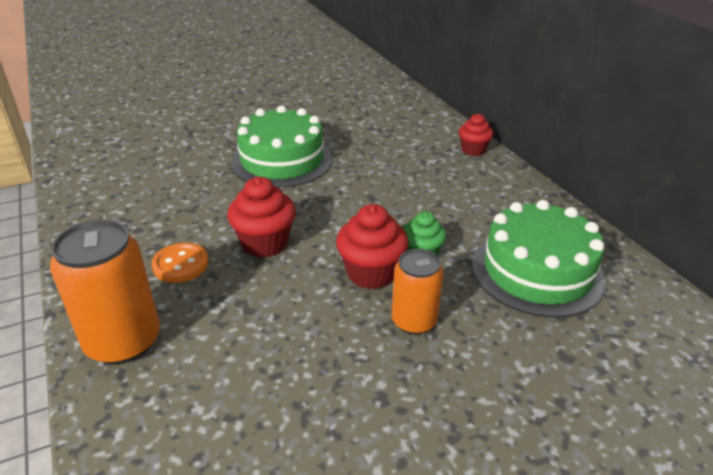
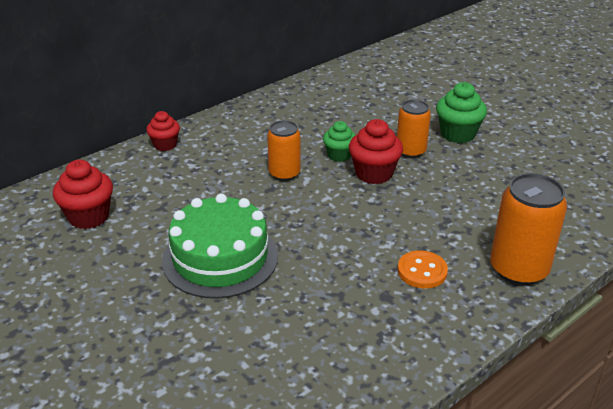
camera: 105 degrees left, 0 degrees up
red cupcake [227,177,296,258] -> red cupcake moved to [53,160,113,229]
green cake [472,200,606,318] -> none
none -> orange can [267,120,301,181]
none -> green cupcake [436,82,487,143]

